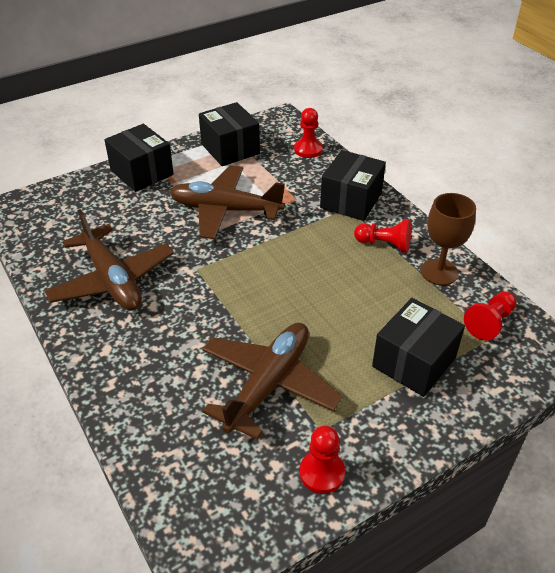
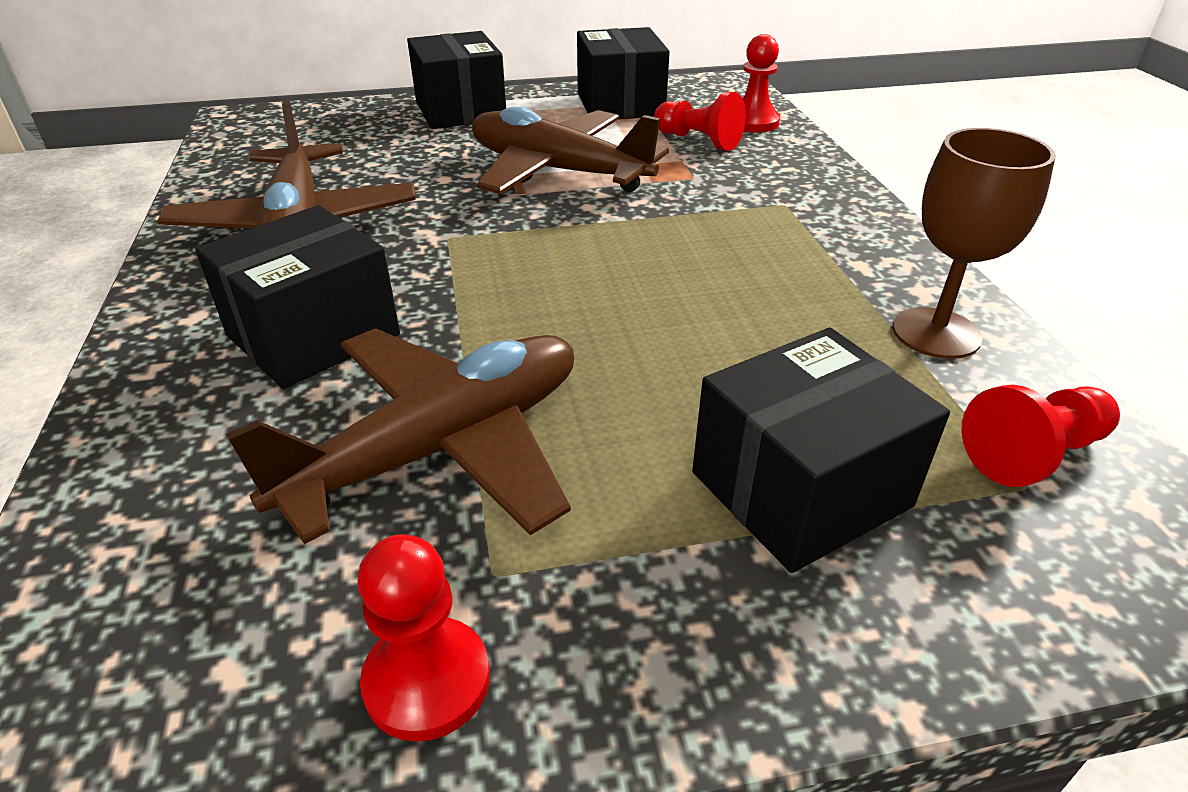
camera: 20 degrees right, 5 degrees down
black box [320,150,386,221] -> black box moved to [195,205,400,389]
red pawn [354,219,411,253] -> red pawn moved to [654,92,746,151]

